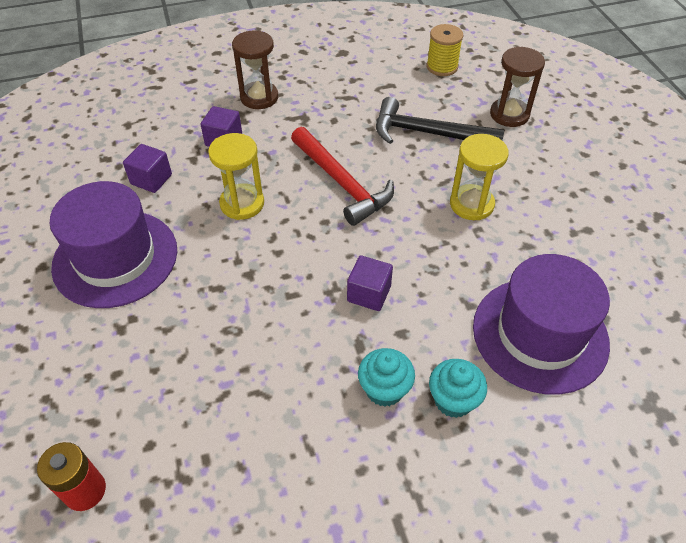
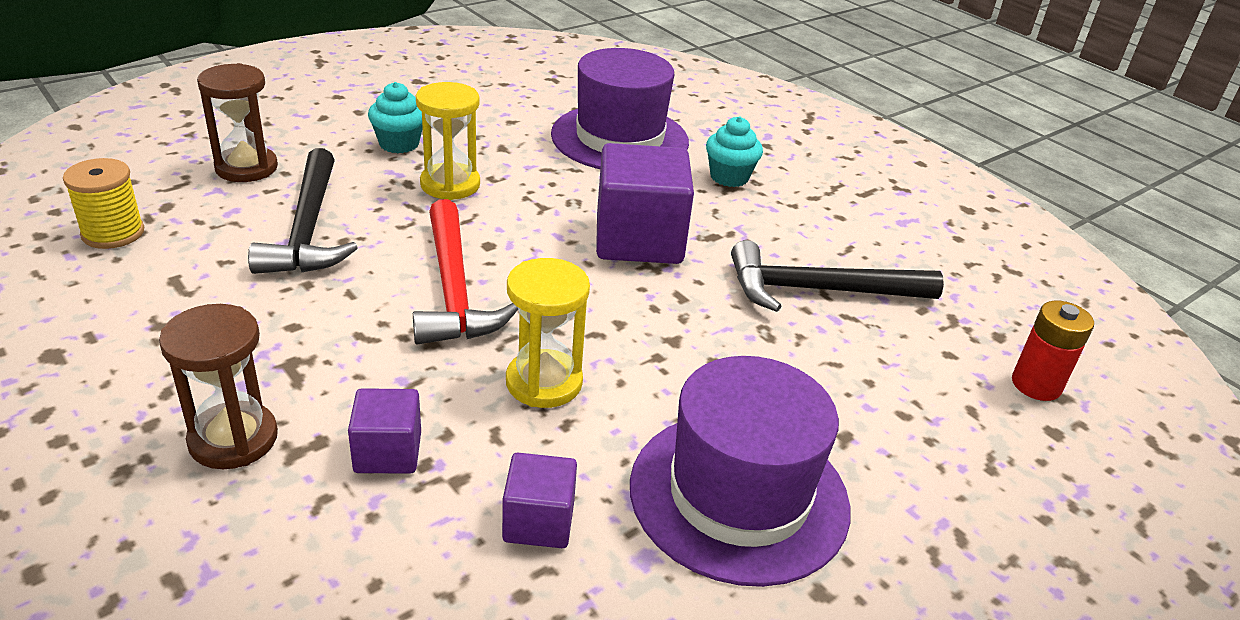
camera: 115 degrees left, 15 degrees down
red hammer [291,127,394,226] -> red hammer turned 135 degrees clockwise [413,199,518,345]
purple cube [347,255,393,311] -> purple cube [596,143,694,264], size x1.90
turquoise cupcake [358,348,415,407] -> turquoise cupcake moved to [368,82,423,153]
none -> black hammer [731,240,944,312]

